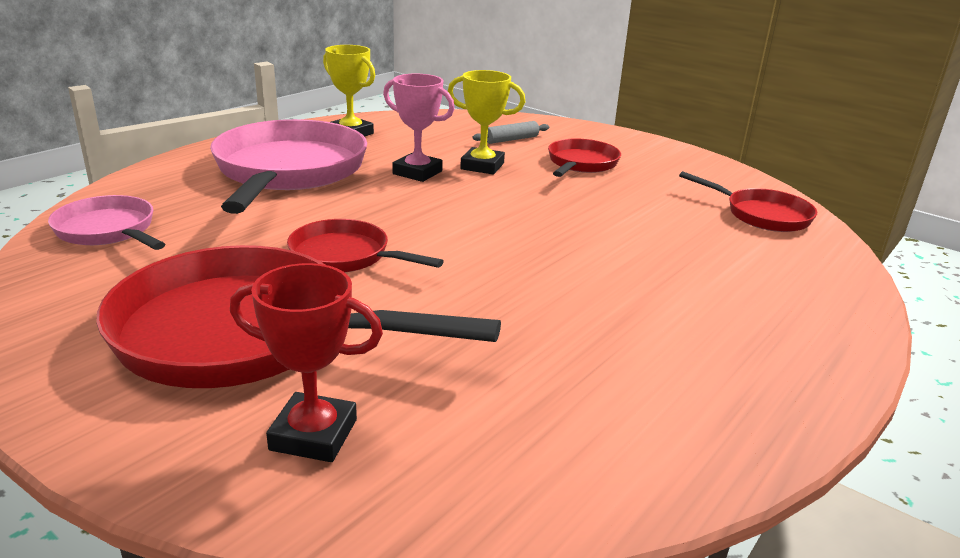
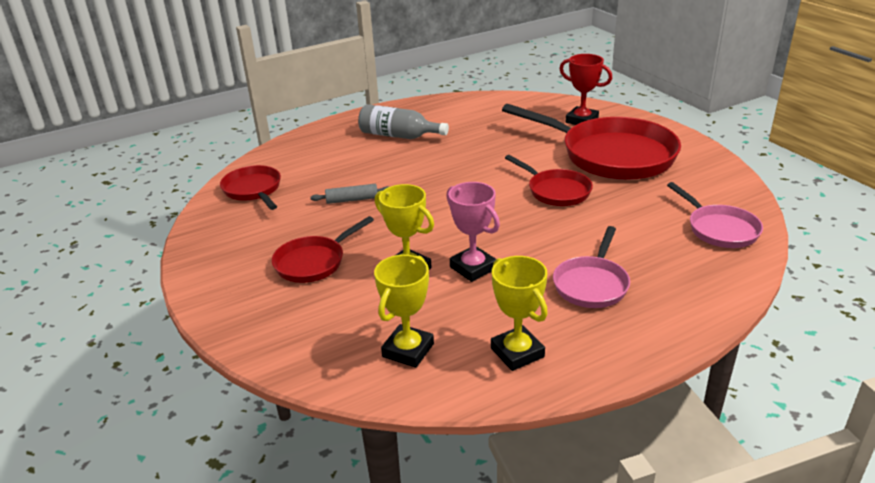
camera: 155 degrees left, 5 degrees up
pink pan [210,119,367,214] -> pink pan [553,226,630,308], size x0.52
grey rolling pin [472,121,549,144] -> grey rolling pin moved to [310,184,389,204]
none -> grey bottle [358,104,449,139]
none -> yellow trophy [374,255,434,368]

